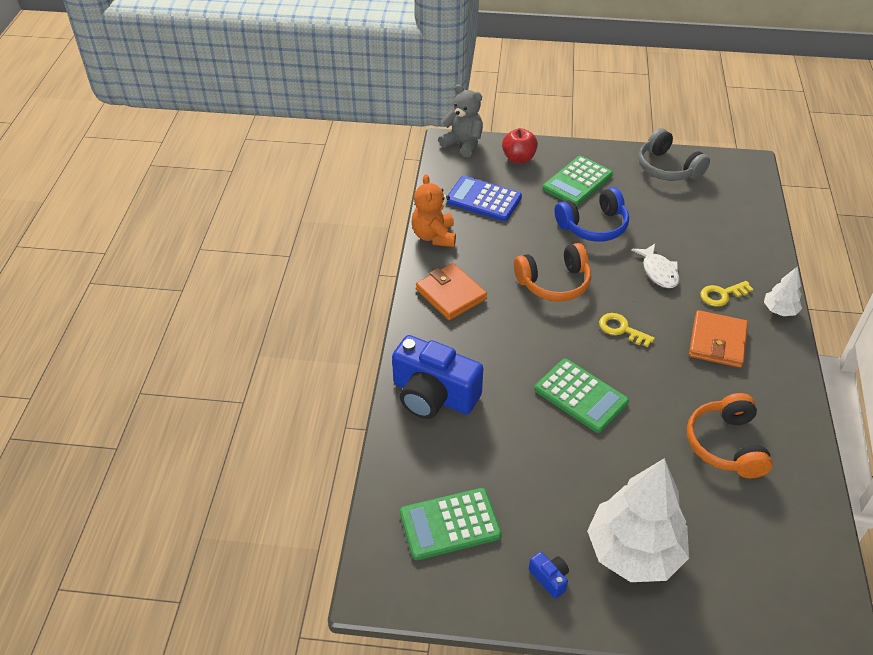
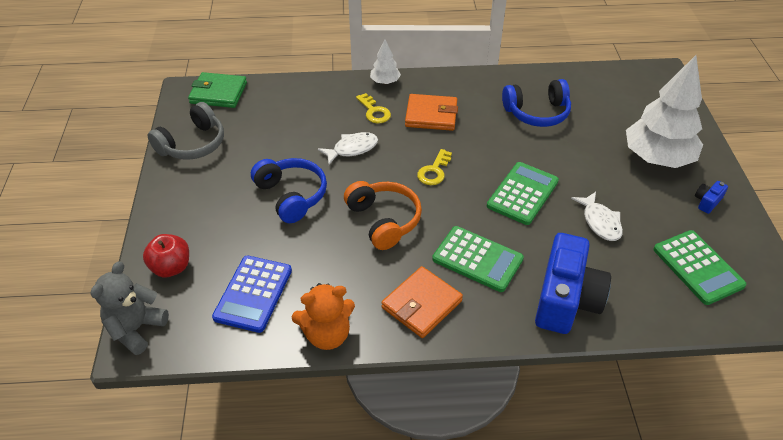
camera: 100 degrees left, 0 degrees up
green calculator [543,156,613,206] -> green calculator moved to [432,226,524,292]
orange headphones [687,393,773,478] -> blue headphones [502,79,571,127]
none -> green wallet [188,72,247,108]
none -> white fish [571,192,623,241]

